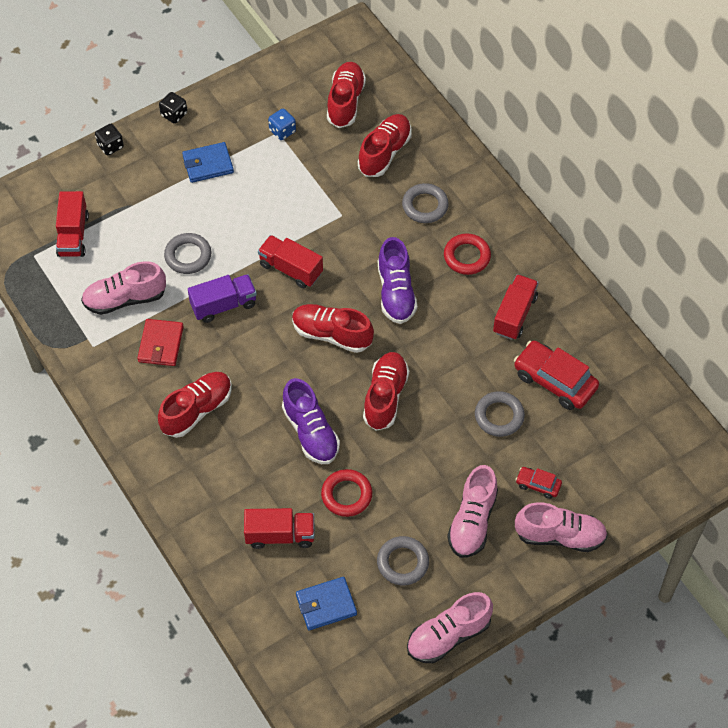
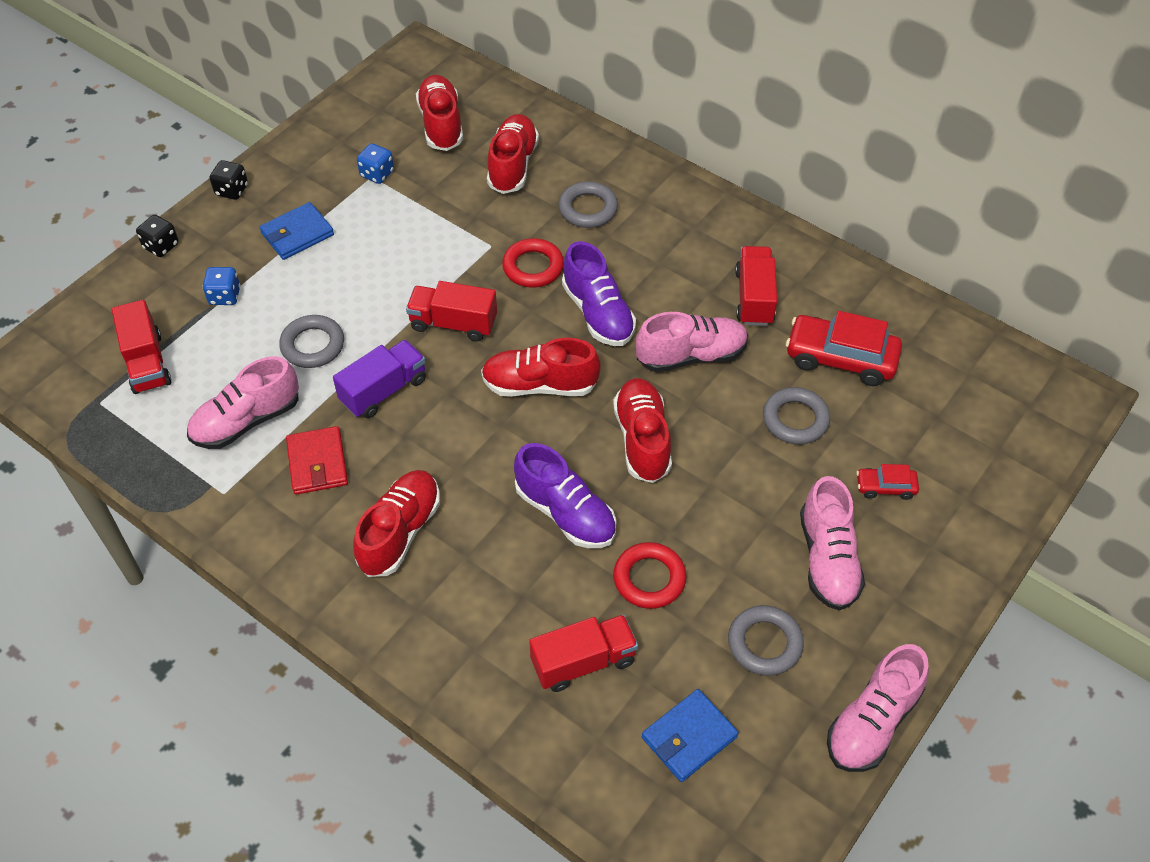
camera: 20 degrees left, 5 degrees down
red ring [444,233,491,275] -> red ring moved to [502,238,564,288]
pink shoe [515,502,608,552] -> pink shoe moved to [636,312,748,372]
none -> blue dice [202,267,241,305]

